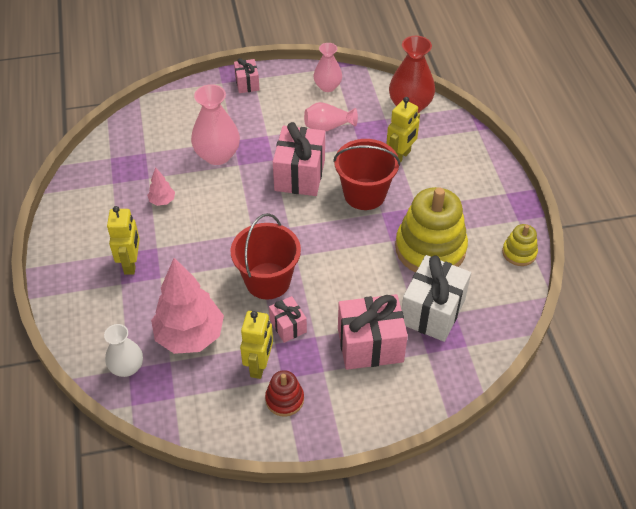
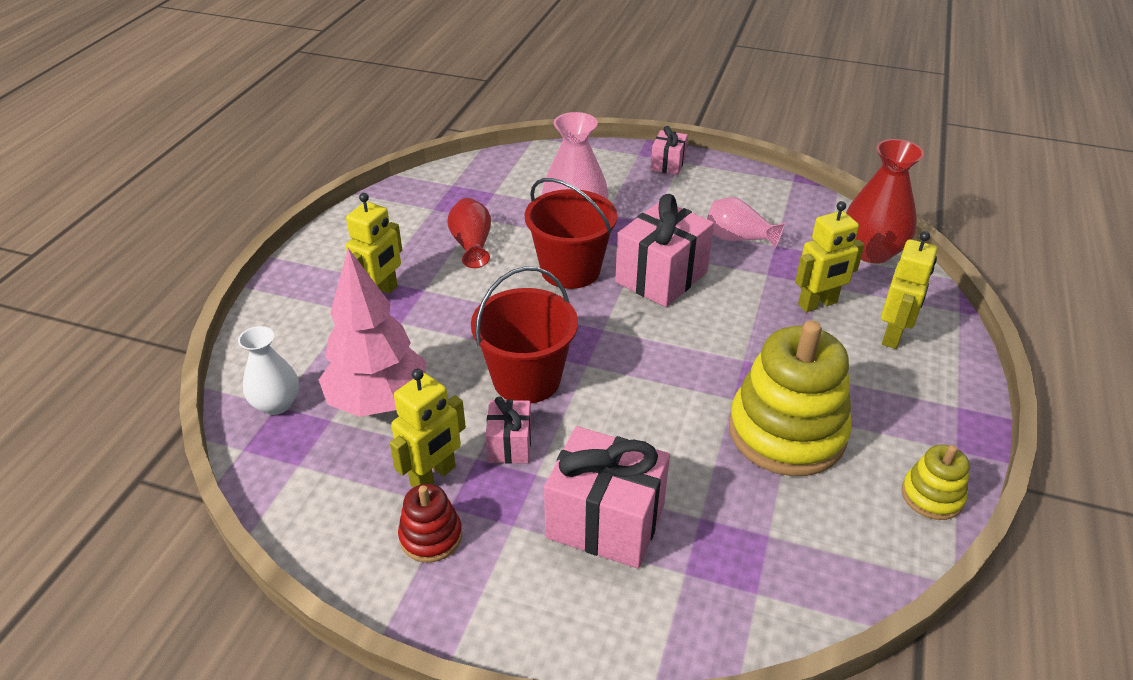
camera: 30 degrees right, 10 degrees down
pink tree [147,167,175,206] -> red vase [447,198,491,268]
pink vase [314,43,342,92] -> none
red bucket [333,139,400,210] -> red bucket moved to [525,178,617,289]
white gift [401,255,471,342] -> none
none -> yellow robot [881,231,937,349]

